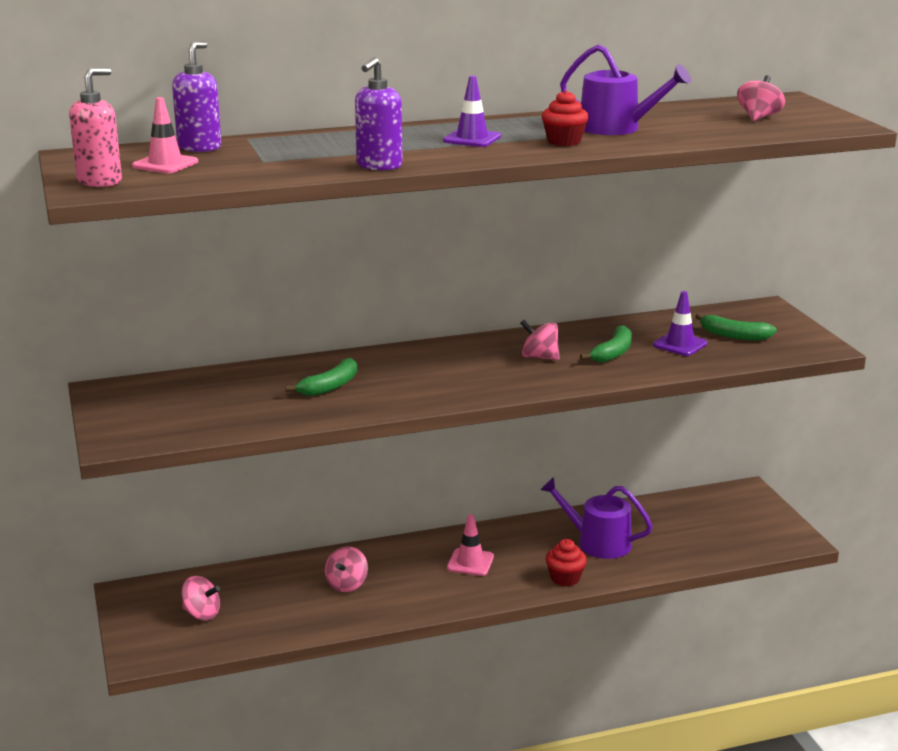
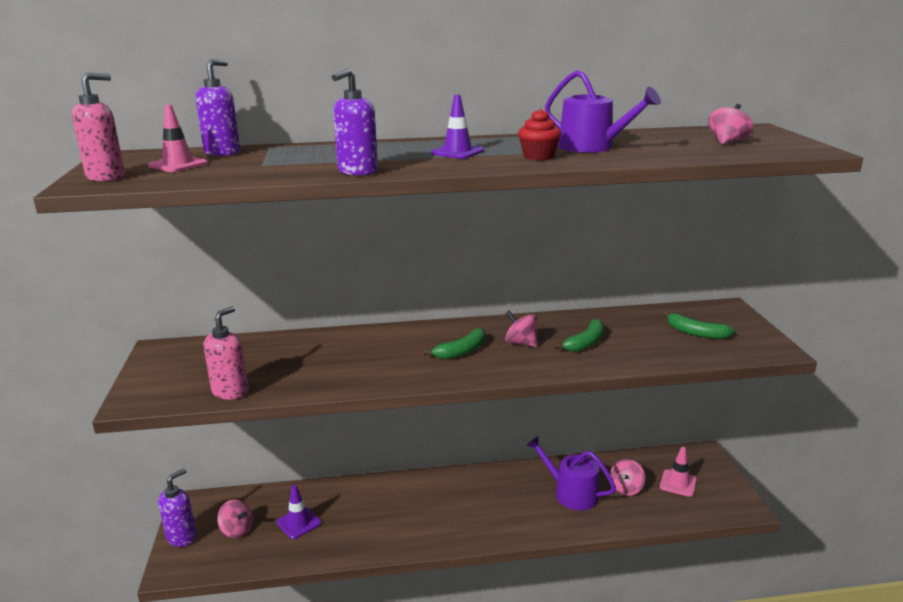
camera: 10 degrees right, 0 degrees up
green banana [285,358,357,396] -> green banana moved to [424,328,485,360]
pink spinning top [325,546,368,592] -> pink spinning top moved to [610,459,645,496]
pink traffic cone [447,514,494,576] -> pink traffic cone moved to [660,447,697,497]
red cupcake [546,539,587,586] -> none
purple traffic cone [653,291,707,356] -> purple traffic cone moved to [277,485,321,539]
none -> purple soap dispenser [158,468,197,547]
none -> pink soap dispenser [203,306,248,400]

